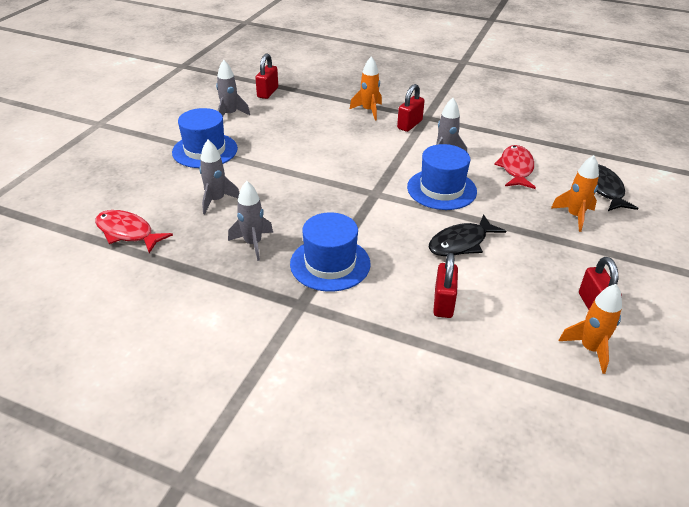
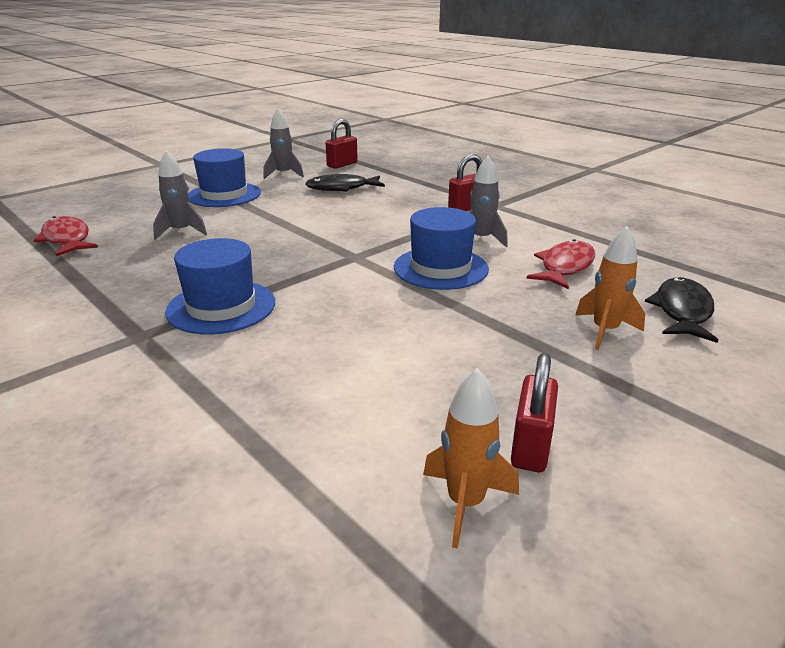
camera: 25 degrees right, 10 degrees down
grey rocket [228,181,273,261] -> none
orange rocket [350,56,382,121] -> none
black fish [429,214,506,256] -> black fish moved to [305,174,385,192]
red padlock [433,253,458,318] -> none

